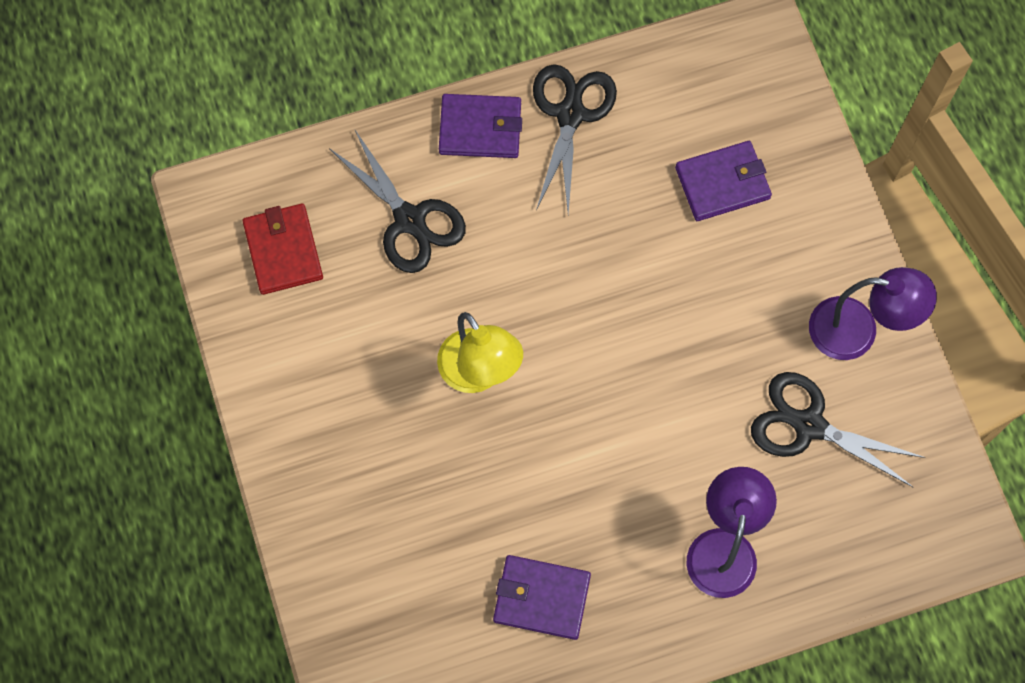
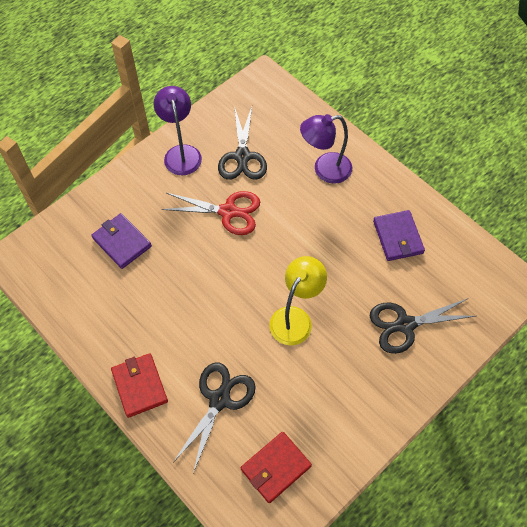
camera: 115 degrees left, 10 degrees down
purple wallet [439,94,522,158] -> red wallet [111,353,168,418]
black scissors [533,64,617,214] -> black scissors moved to [370,298,475,354]
none -> red scissors [161,191,260,235]

